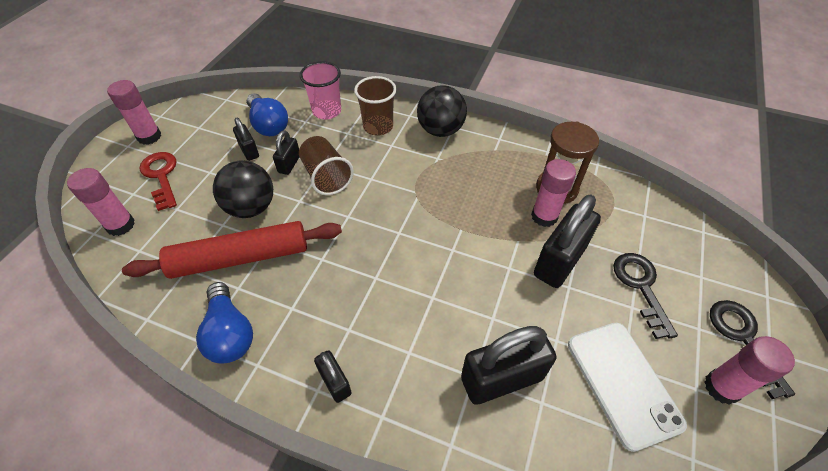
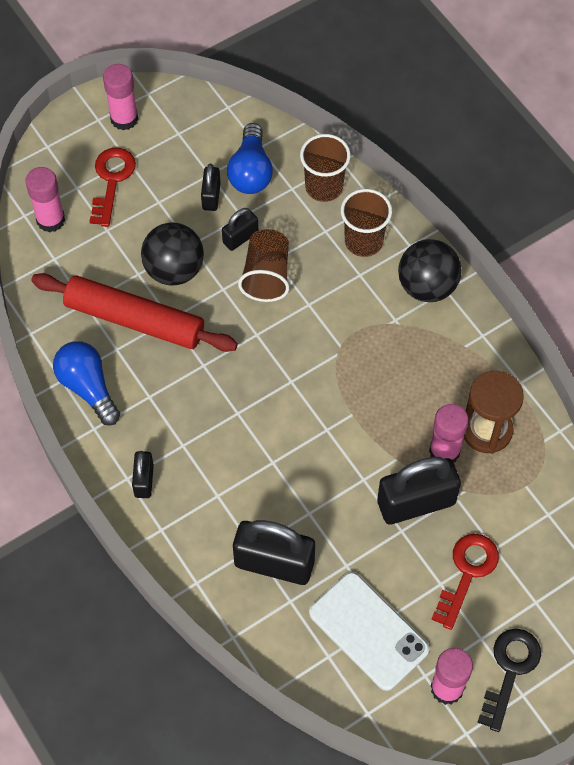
camera: 35 degrees right, 10 degrees up
blue light bulb [196,282,253,363] -> blue light bulb turned 135 degrees clockwise [53,341,120,425]
pink cup [300,61,341,120] -> brown cup [300,134,351,202]
white phone [568,323,687,452] -> white phone turned 60 degrees counterclockwise [309,572,430,691]
black key [613,253,678,339] -> red key [431,534,499,630]

